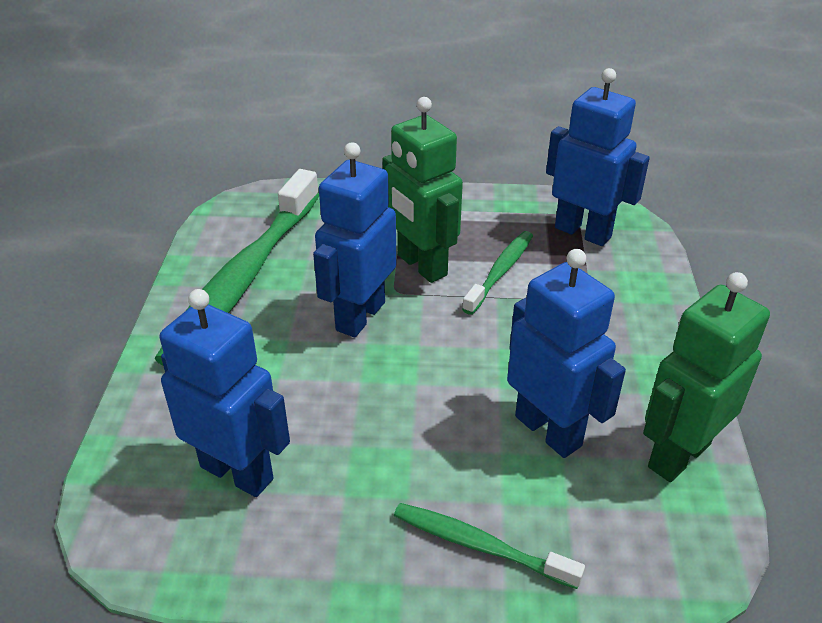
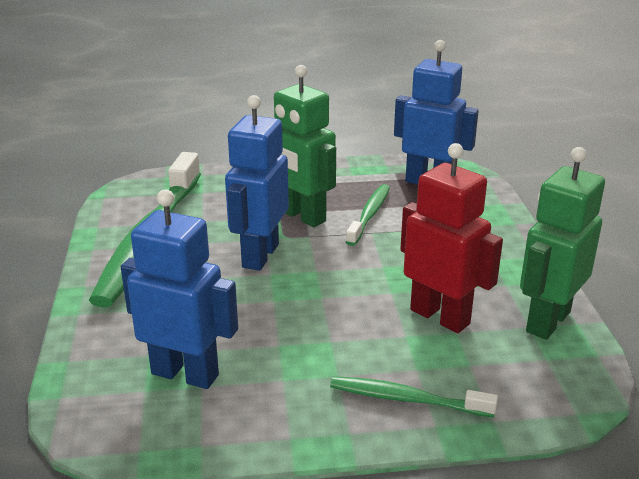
camera: 10 degrees left, 10 degrees down
blue robot [507,249,626,458] -> red robot [400,143,503,333]

